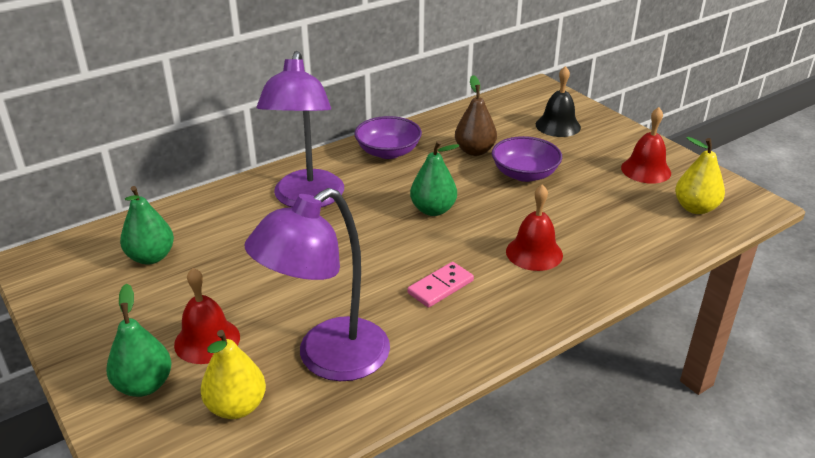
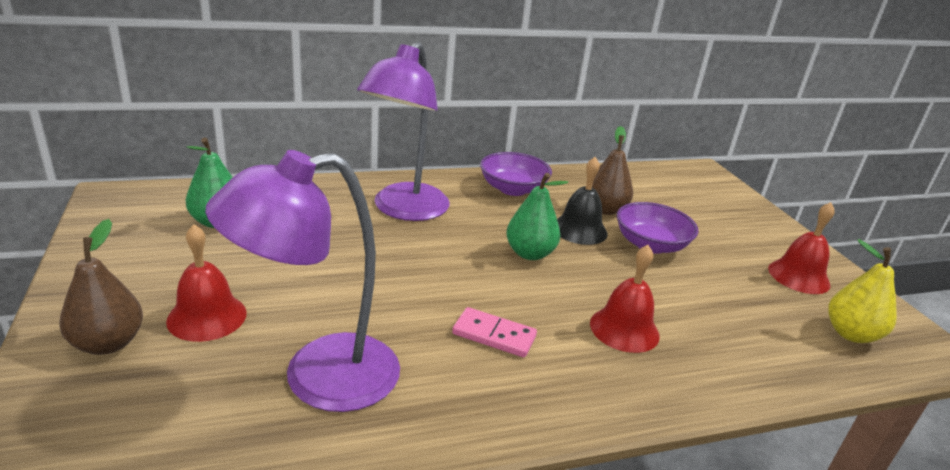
camera: 15 degrees right, 5 degrees down
green pear [106,283,172,397] -> brown pear [59,219,143,355]
yellow pear [200,330,266,419] -> none
pink domino [407,262,474,308] -> pink domino turned 45 degrees clockwise [452,307,537,357]
black bell [536,66,581,137] -> black bell moved to [557,157,607,245]

